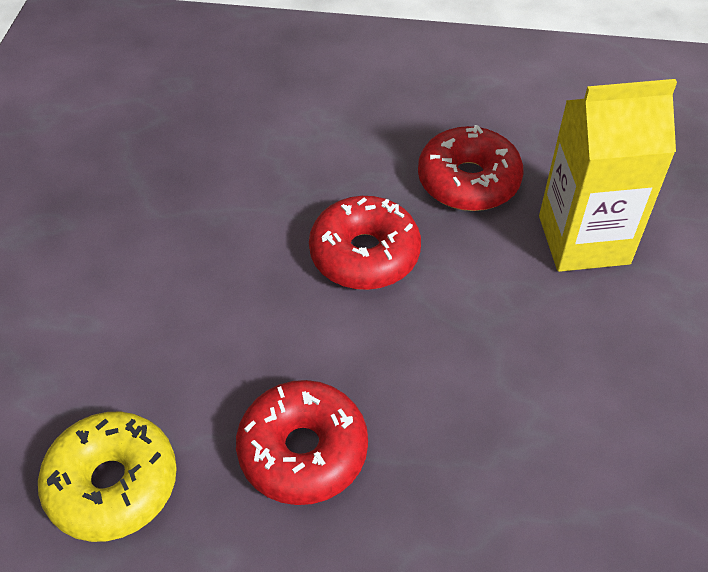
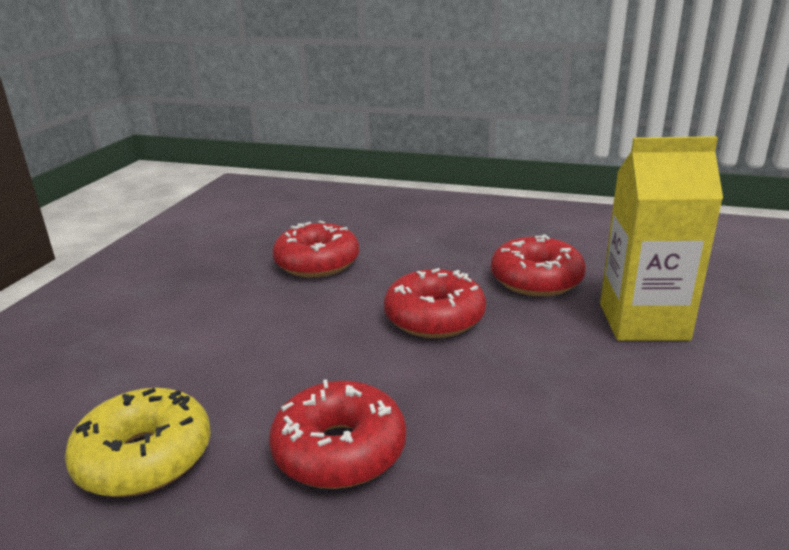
camera: 10 degrees right, 25 degrees down
none -> red donut [272,220,359,277]

